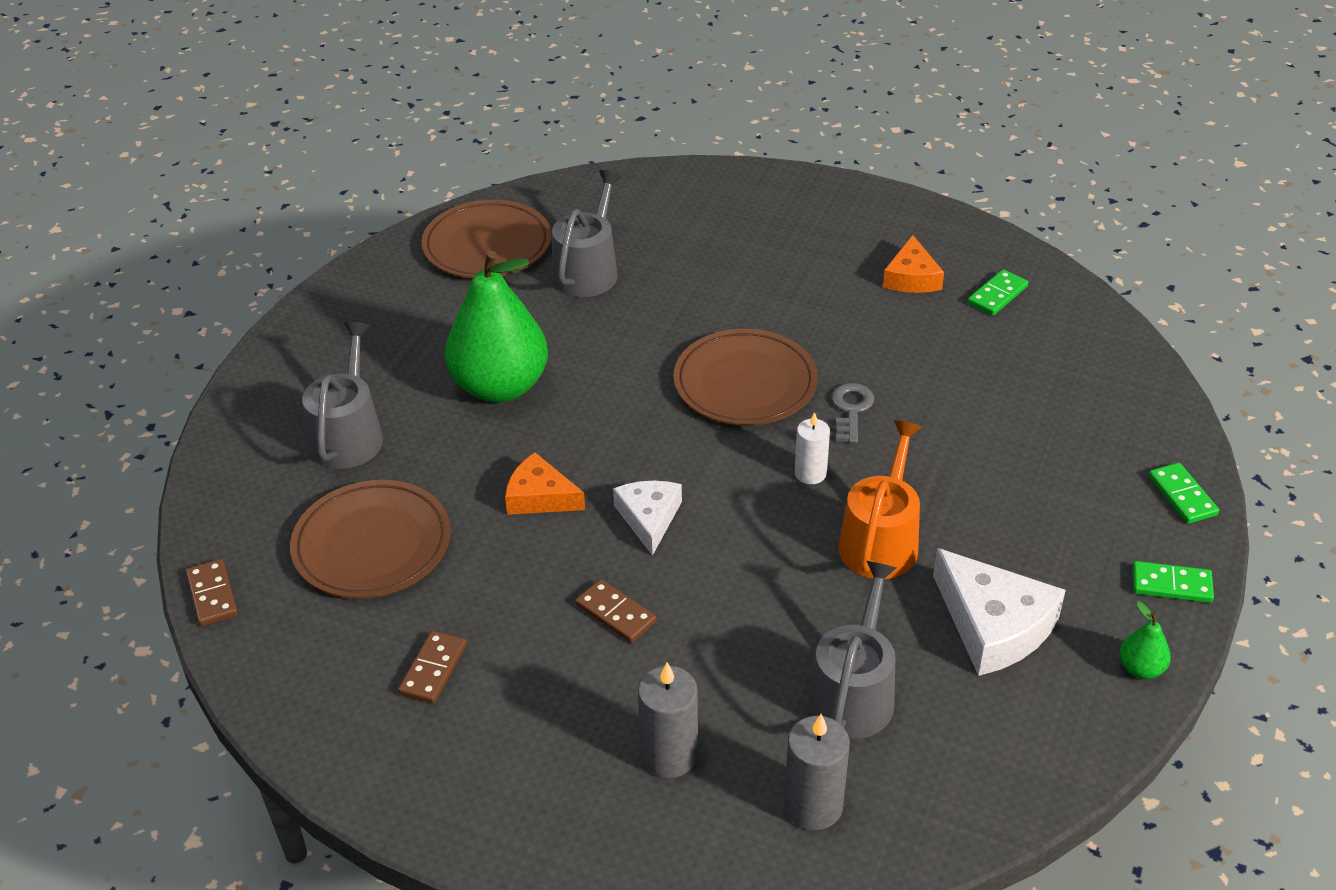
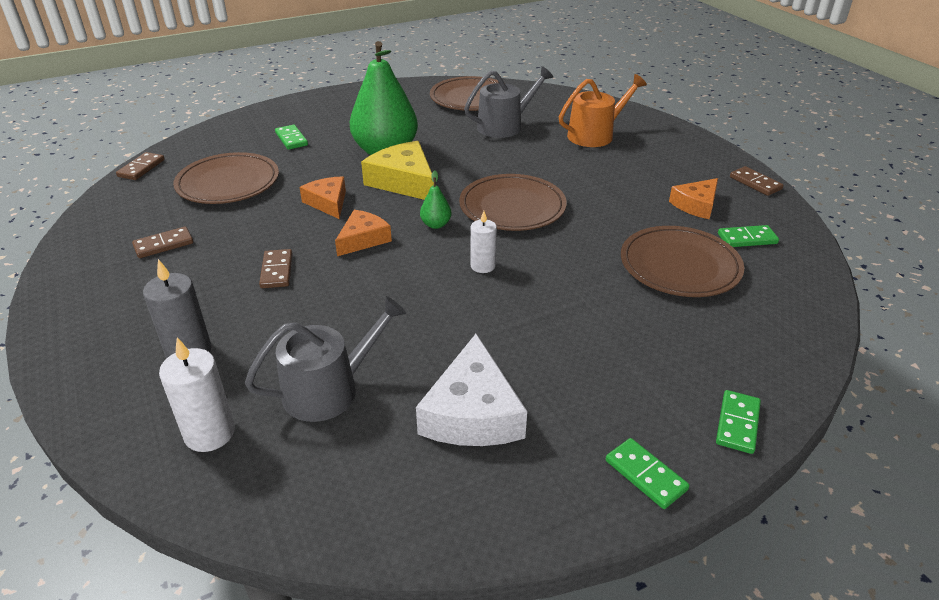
camera: 40 degrees right, 5 degrees down
grey watering can [302,322,383,469] -> green domino [275,125,308,150]
white cheese [613,481,682,556] -> orange cheese [335,210,392,256]
grey candle [784,714,850,830] -> white candle [159,337,235,452]
grey key [831,383,874,443] -> none
orange watering can [838,420,922,579] -> orange watering can moved to [559,74,647,147]
green pear [1119,601,1171,679] -> green pear moved to [420,171,451,229]
none -> yellow cheese [361,141,434,200]
none -> brown plate [621,226,744,297]
none -> brown domino [730,166,784,196]

